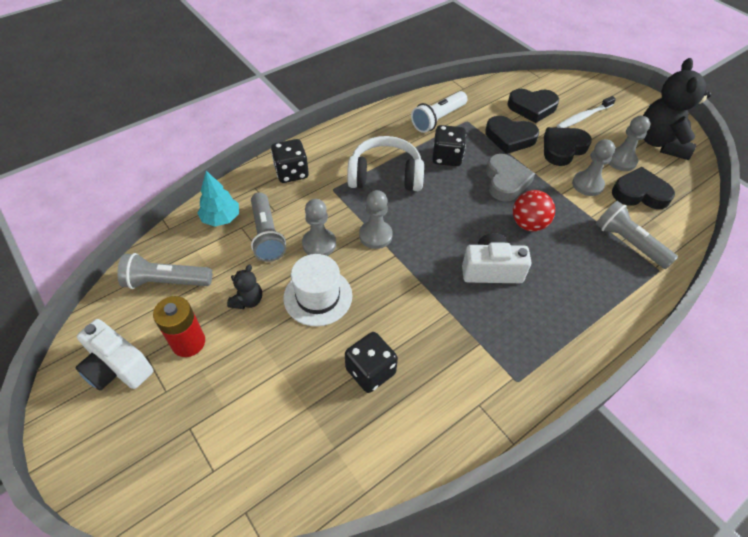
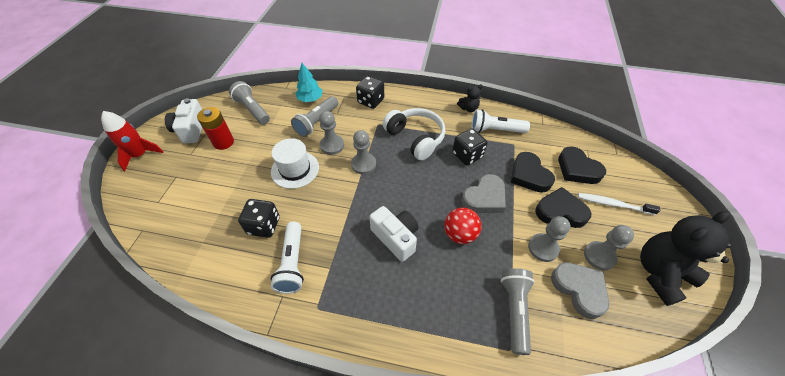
camera: 50 degrees right, 0 degrees up
black teddy bear [227,265,262,309] -> black teddy bear moved to [457,84,483,112]
black heart [612,167,675,209] -> grey heart [551,262,609,319]
none -> red rocket [101,111,163,171]
none -> white flashlight [271,222,304,294]

